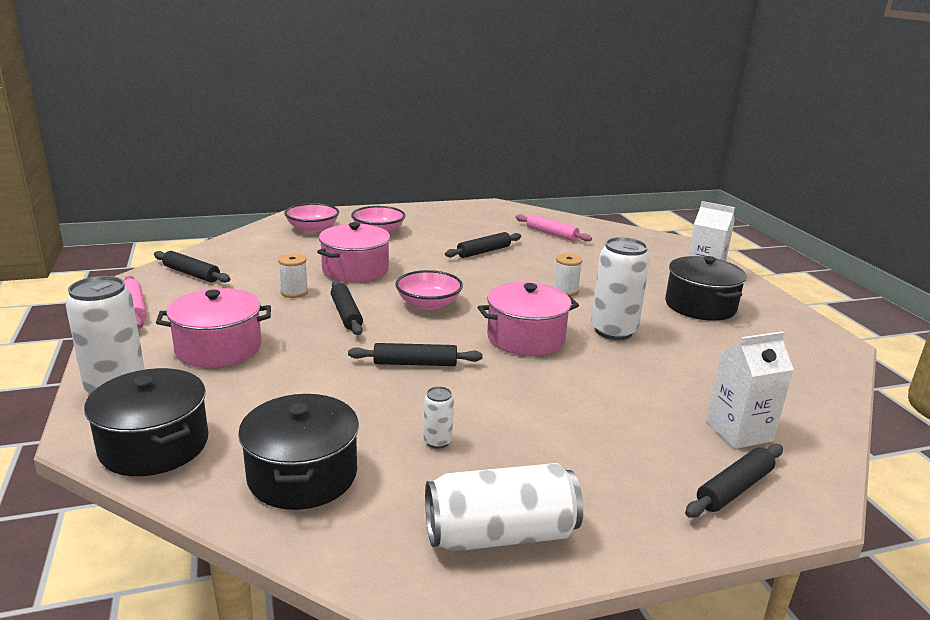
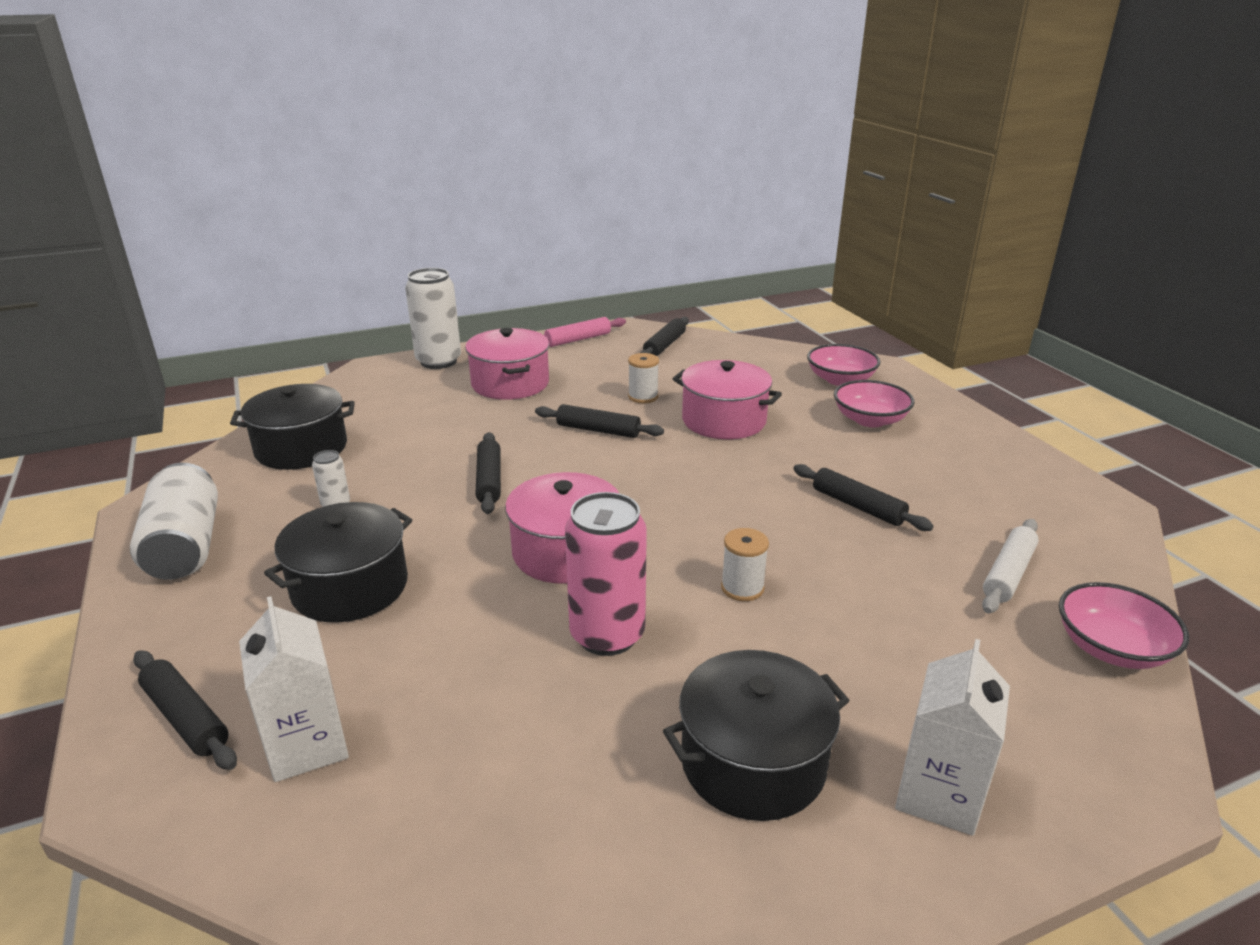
camera: 85 degrees right, 5 degrees up
black pot [84,368,208,476] -> black pot moved to [264,502,412,623]
black rolling pin [331,280,363,335] -> black rolling pin turned 45 degrees clockwise [535,404,664,438]
pink bowl [395,270,463,310] -> pink bowl moved to [1059,582,1189,669]
pink rolling pin [516,214,592,242] -> white rolling pin [982,519,1039,614]
white can [591,237,650,340] -> pink can [565,492,647,656]

